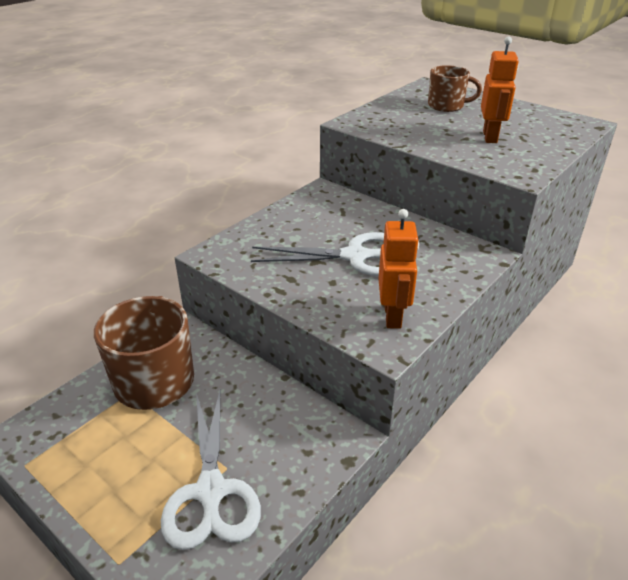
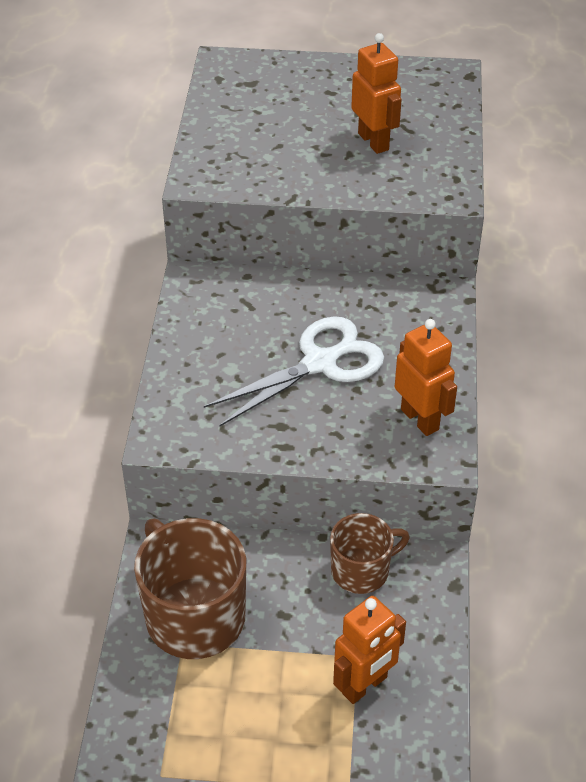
camera: 35 degrees left, 10 degrees up
white scissors [161,391,261,550] -> orange robot [333,596,406,704]
brown mug [428,65,482,112] -> brown mug moved to [330,513,410,594]

